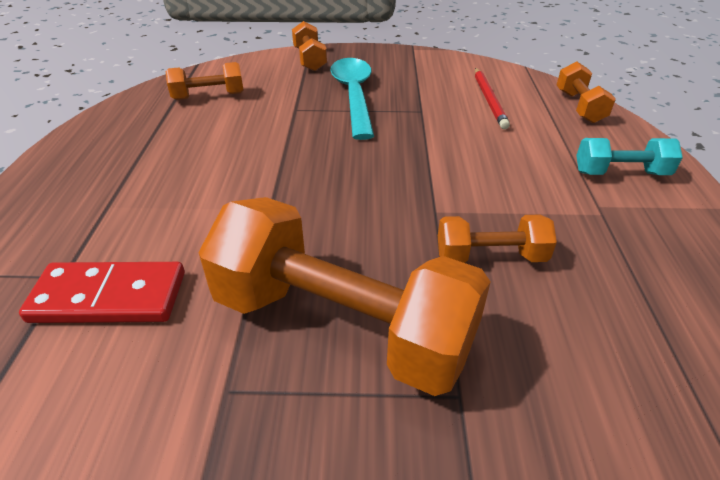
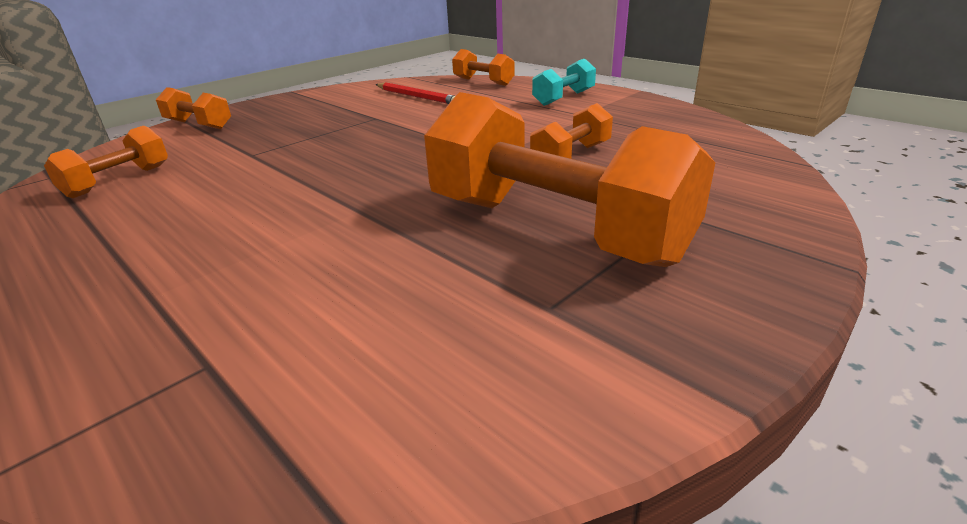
camera: 45 degrees left, 10 degrees down
red domino [19,262,185,323] -> none
orange dumbbell [198,197,491,396] -> orange dumbbell turned 60 degrees clockwise [424,92,715,267]
turquoise spoon [330,58,374,140] -> none

